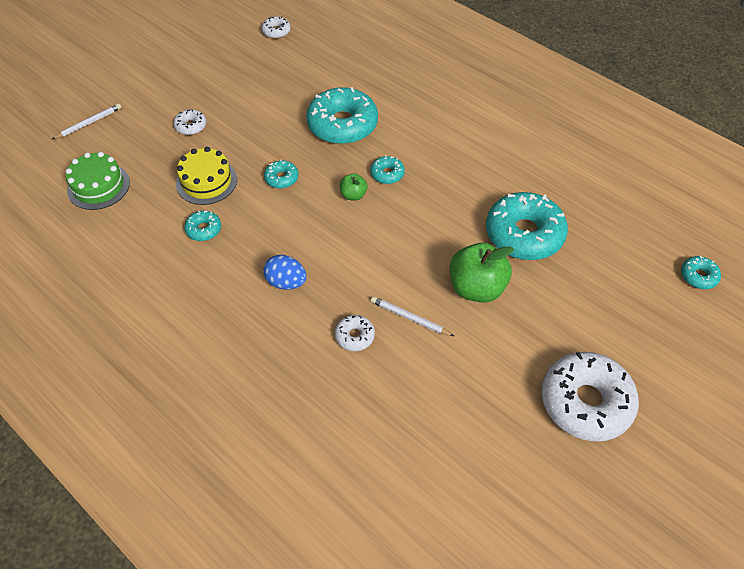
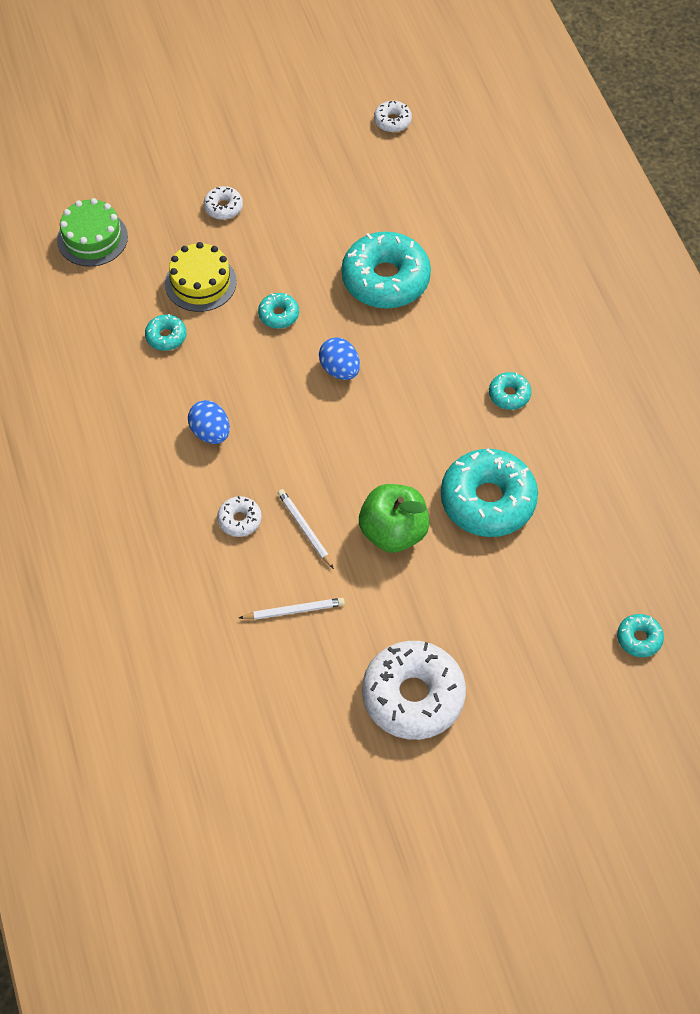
camera: 30 degrees right, 5 degrees up
white pencil [52,103,122,139] -> white pencil moved to [239,598,345,620]
green apple [340,173,367,201] -> blue egg [319,337,360,380]
turquoise donut [370,155,405,184] -> turquoise donut moved to [489,372,531,410]

